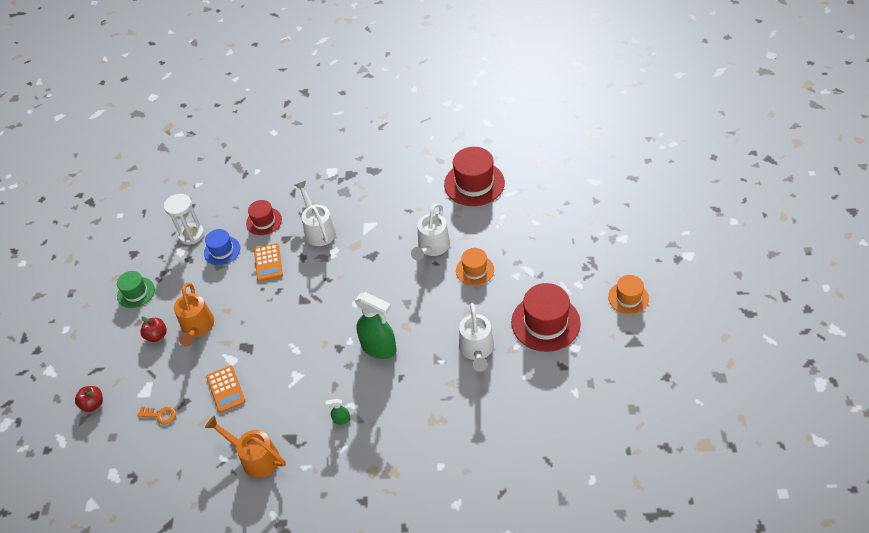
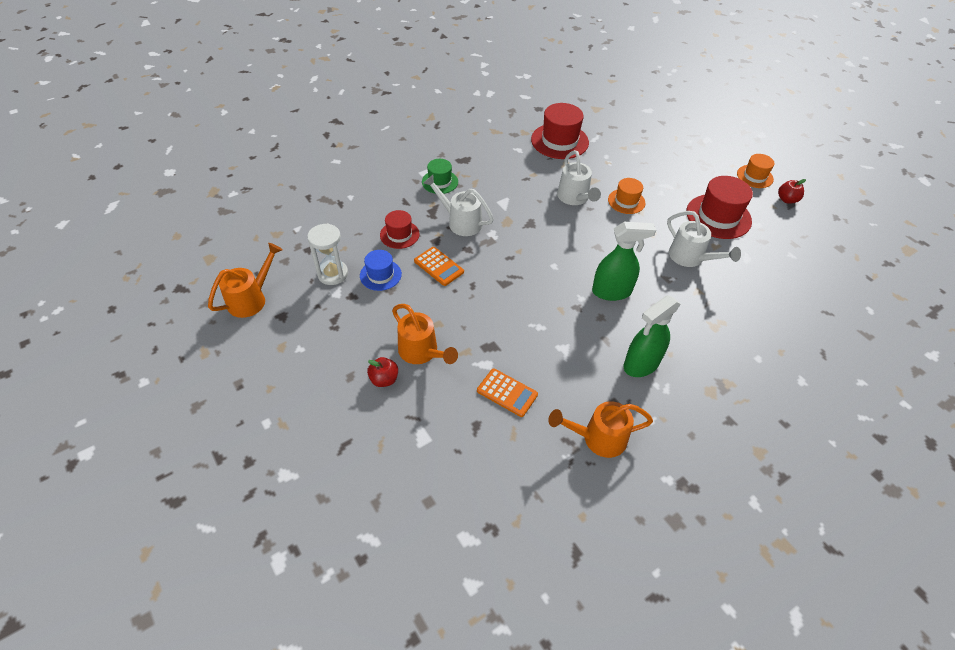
camera: 40 degrees left, 0 degrees up
red apple [75,386,103,412] -> red apple moved to [778,179,806,204]
green hat [117,271,155,308] -> green hat moved to [422,159,458,194]
orange key [138,407,176,425] -> none
green spray bottle [326,399,351,425] -> green spray bottle [624,295,681,377], size x2.32
none -> orange watering can [208,243,282,318]

